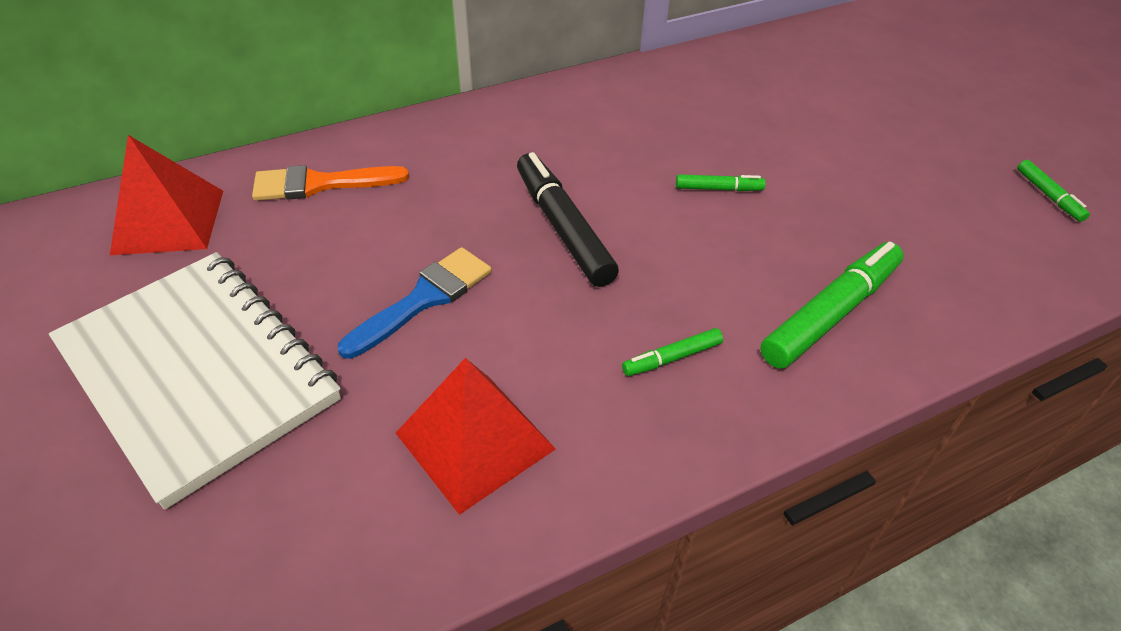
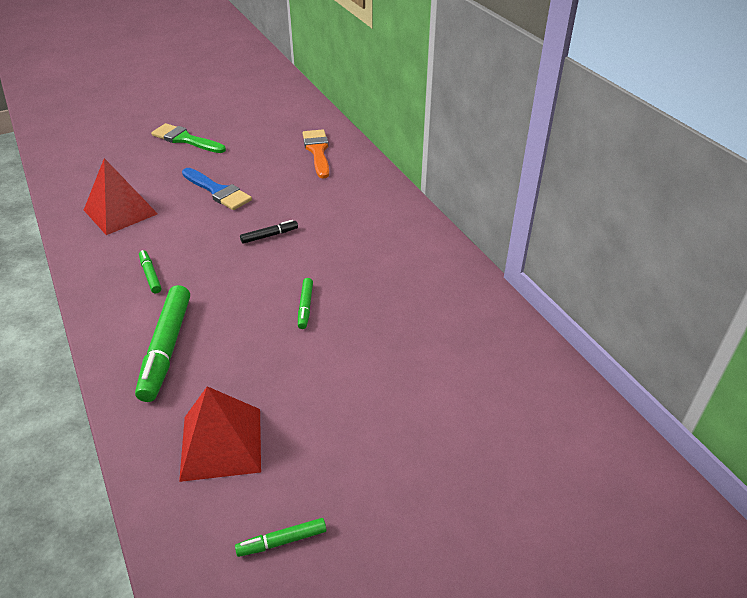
camera: 90 degrees right, 5 degrees down
white notebook [49,252,341,510] -> green brush [151,123,226,153]
red pyramid [110,135,223,255] -> red pyramid moved to [179,386,261,482]
black marker [517,152,619,287] -> black marker [240,220,298,244], size x0.49
green marker [760,242,904,369] -> green marker turned 45 degrees clockwise [135,285,190,402]

